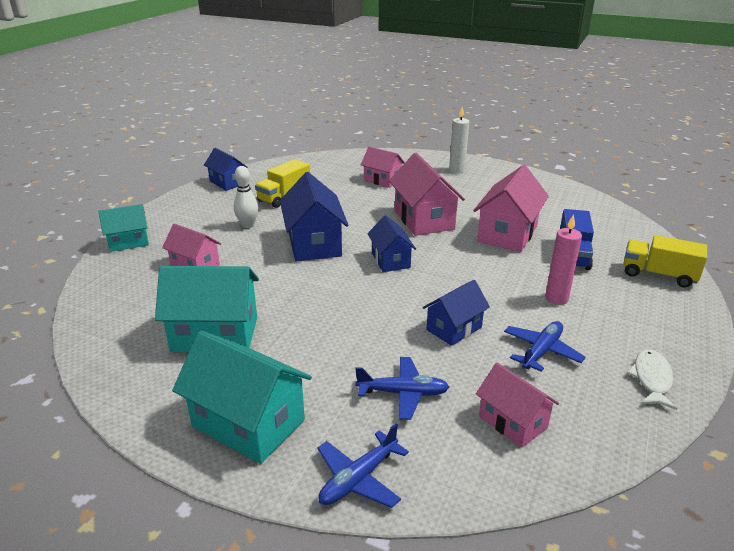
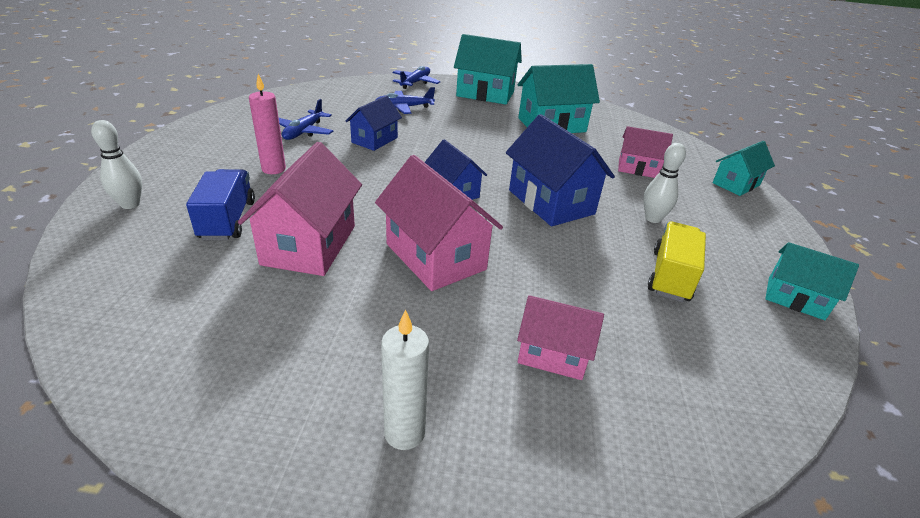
camera: 160 degrees right, 5 degrees up
blue house [204,148,248,191] -> turquoise house [765,242,859,320]
pink house [476,363,559,448] -> none
yellow truck [623,235,707,288] -> white bowling pin [91,120,142,209]
white fish [627,350,677,410] -> none

